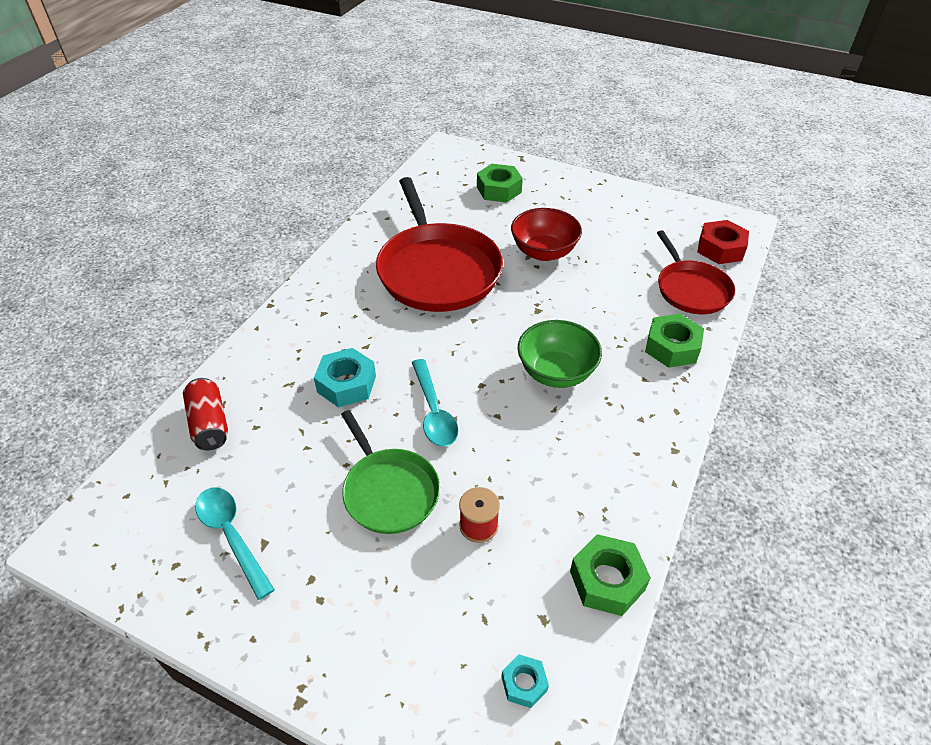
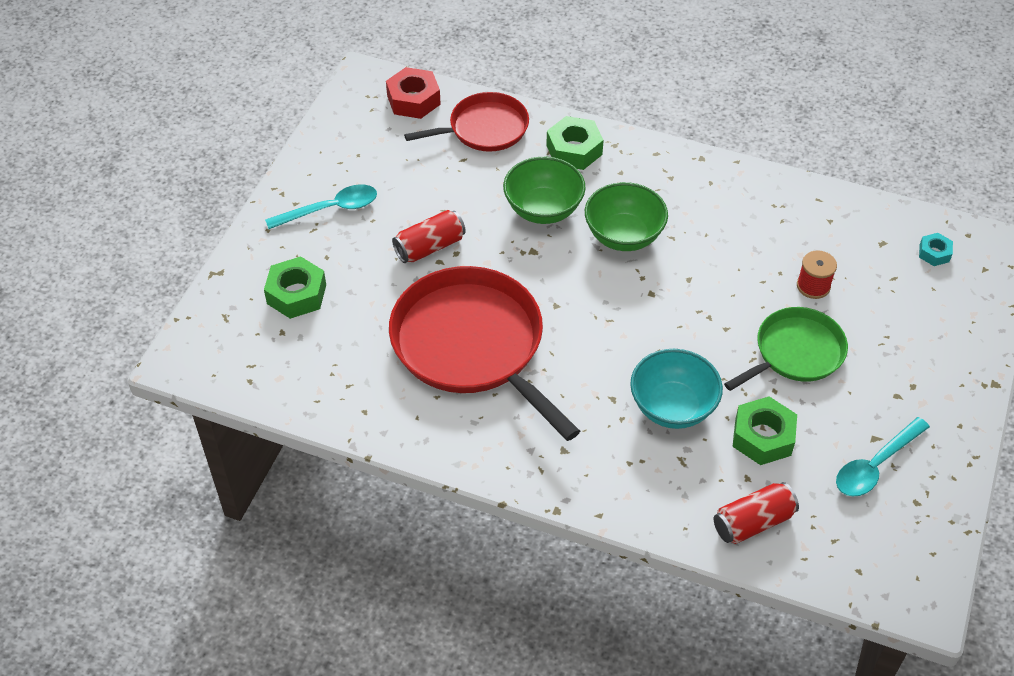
camera: 95 degrees left, 5 degrees up
turquoise nut [314,348,376,408] -> turquoise bowl [630,349,723,429]
red pan [376,177,503,312] -> red pan turned 105 degrees counterclockwise [389,266,580,441]
turquoise spoon [412,359,458,447] -> turquoise spoon moved to [265,184,377,229]
red bowl [511,208,582,261] -> red can [392,210,466,263]
green nut [570,534,651,616] -> green nut moved to [732,396,797,465]
none -> green bowl [503,157,586,224]

